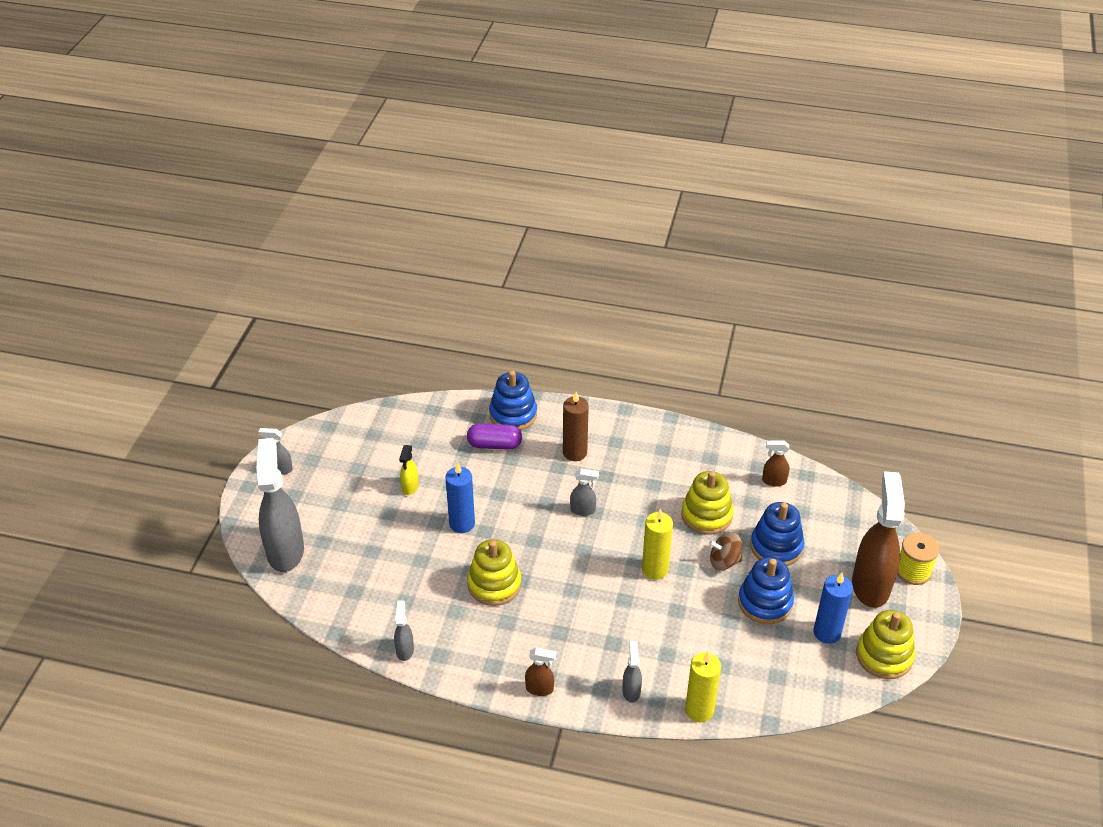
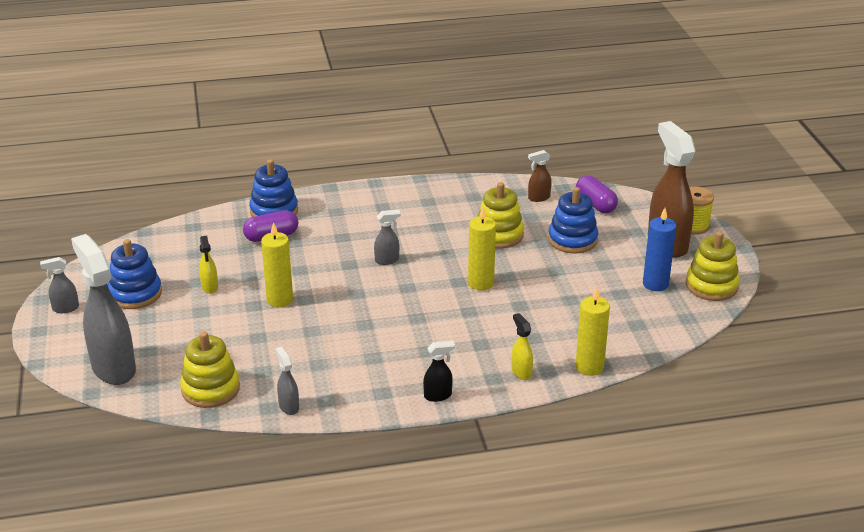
camera: 25 degrees left, 10 degrees down
blue candle [445,463,475,533] -> yellow candle [261,222,293,307]
yellow stacking toy [467,539,521,606] -> yellow stacking toy moved to [180,331,240,408]
brown spray bottle [525,648,556,696] -> black spray bottle [423,341,455,402]
brown candle [563,392,589,461] -> none
grey spray bottle [622,641,642,703] -> yellow spray bottle [511,313,533,380]
brown spinning top [709,532,742,571] -> none
blue stacking toy [738,557,794,624] -> blue stacking toy moved to [108,239,162,309]
none -> purple capsule [576,175,618,213]

